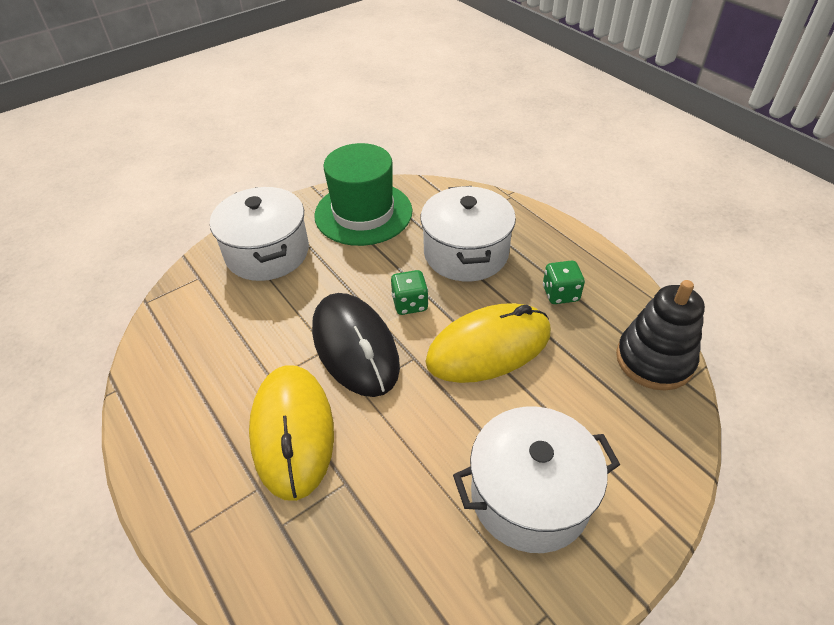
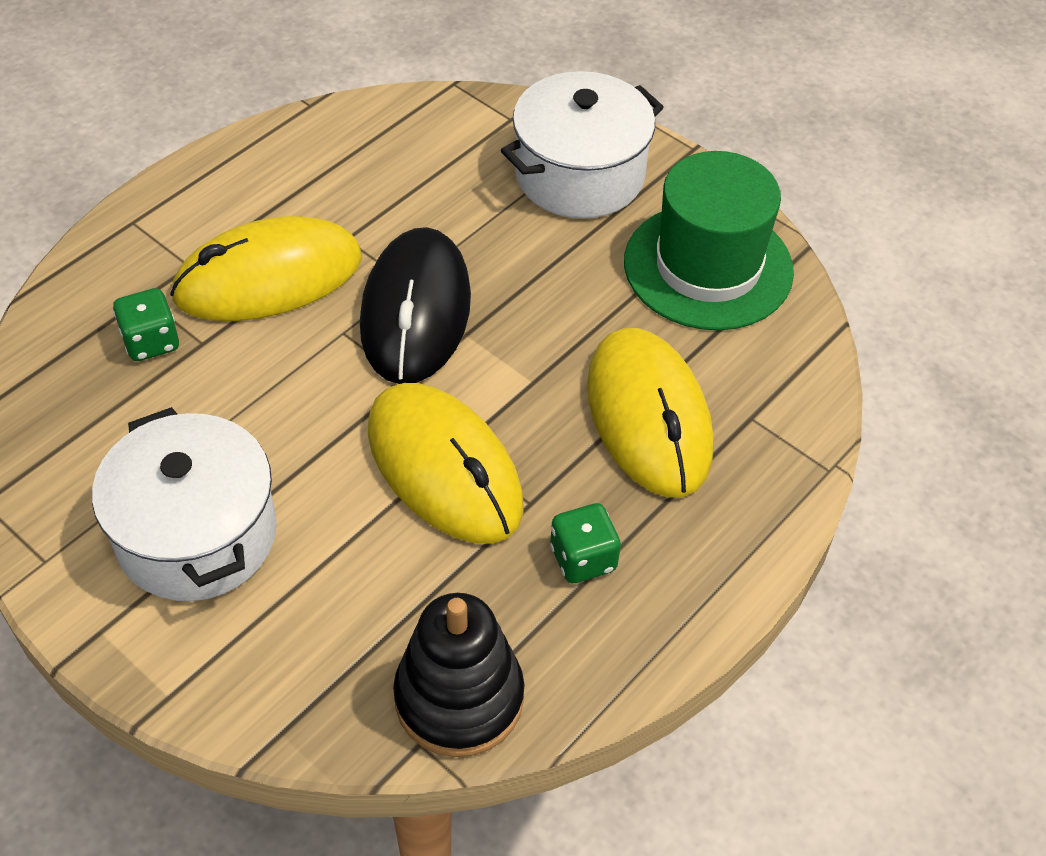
camera: 75 degrees right, 5 degrees up
black mouse [312,293,400,397] -> black mouse turned 45 degrees counterclockwise [360,227,471,384]
green dice [391,270,429,315] -> green dice moved to [113,288,179,361]
white pot [421,186,516,281] -> yellow mouse [587,328,714,497]

